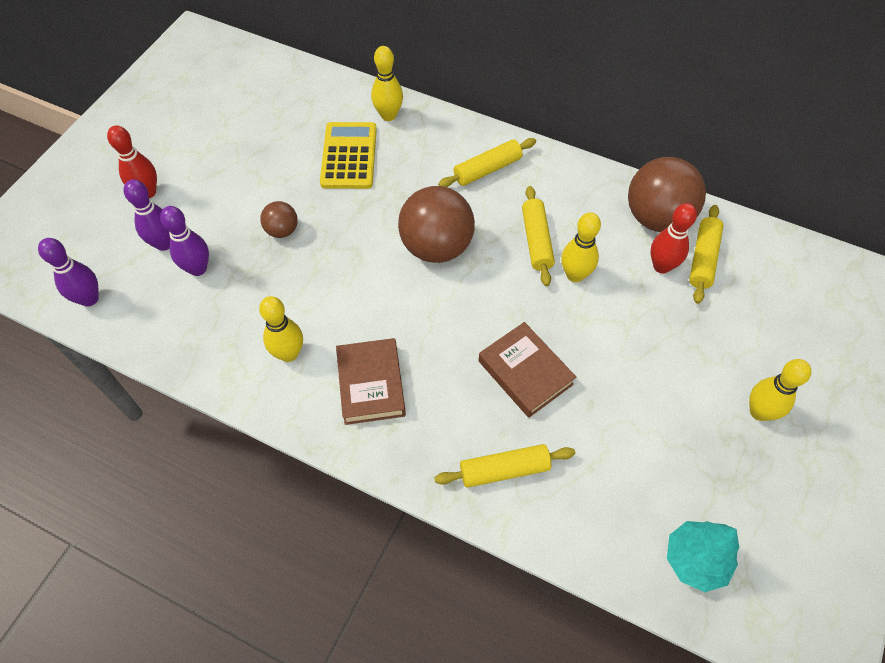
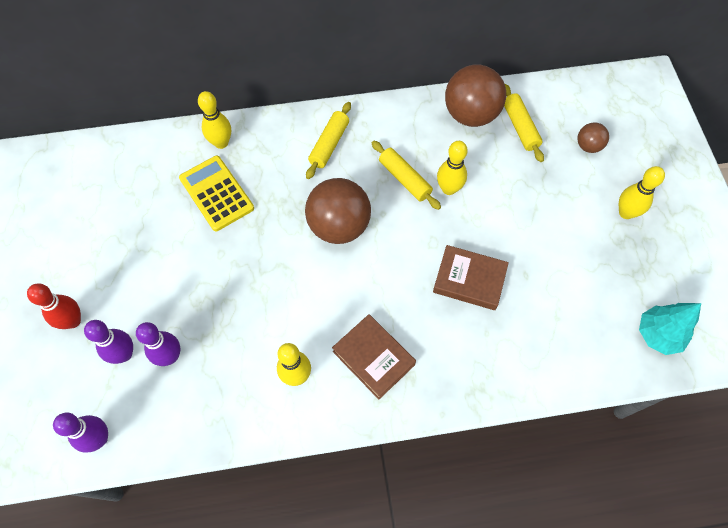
camera: 35 degrees left, 5 degrees up
brown ball [260,201,298,238] -> brown ball moved to [577,122,609,153]
yellow rolling pin [435,444,575,488] -> none
red bowling pin [651,203,697,274] -> none

